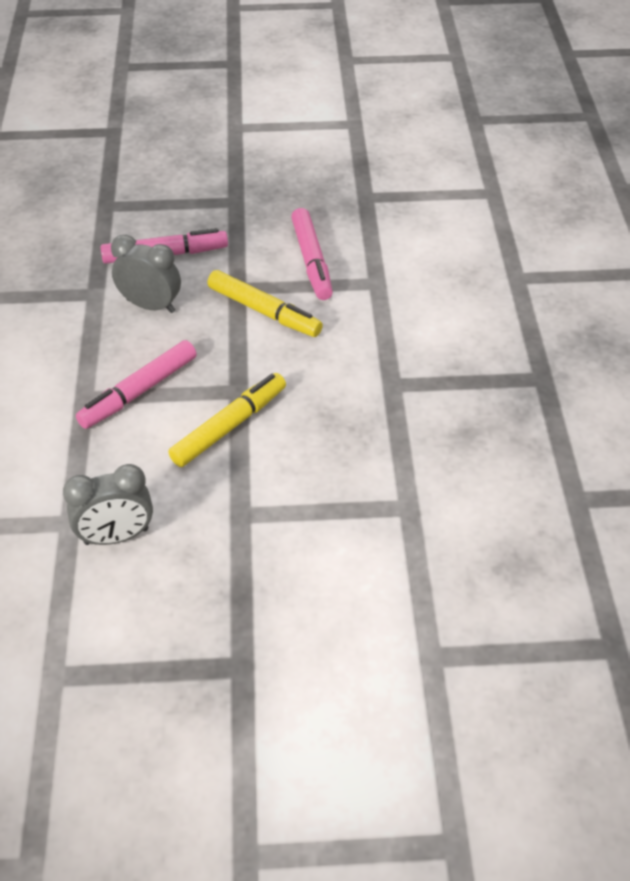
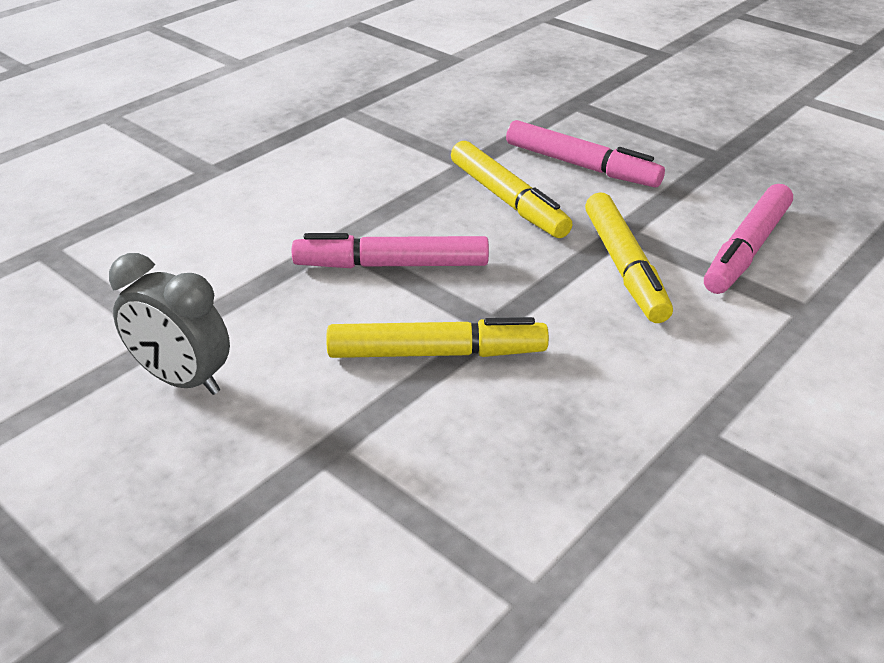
camera: 45 degrees right, 10 degrees down
grey clock [111,235,181,313] -> yellow marker [451,141,572,238]

